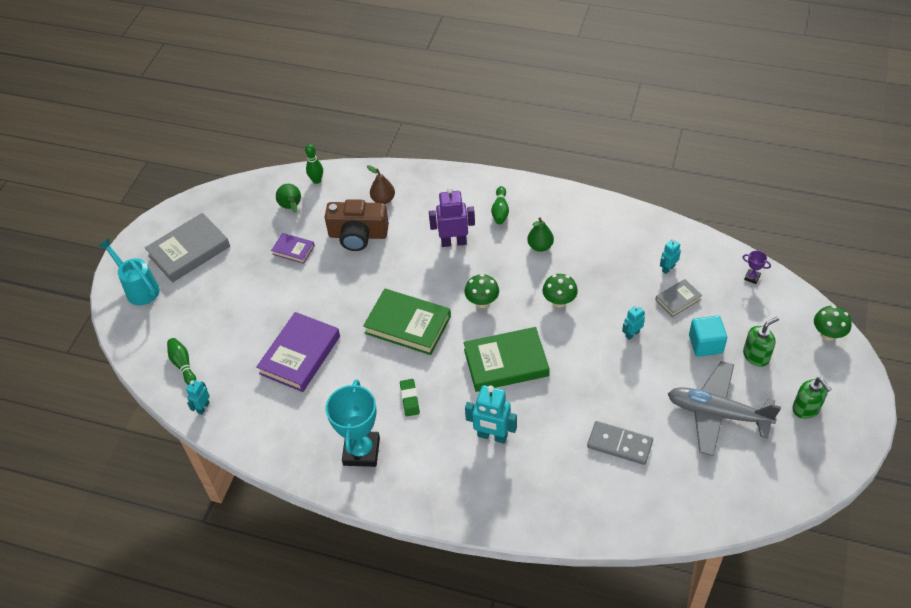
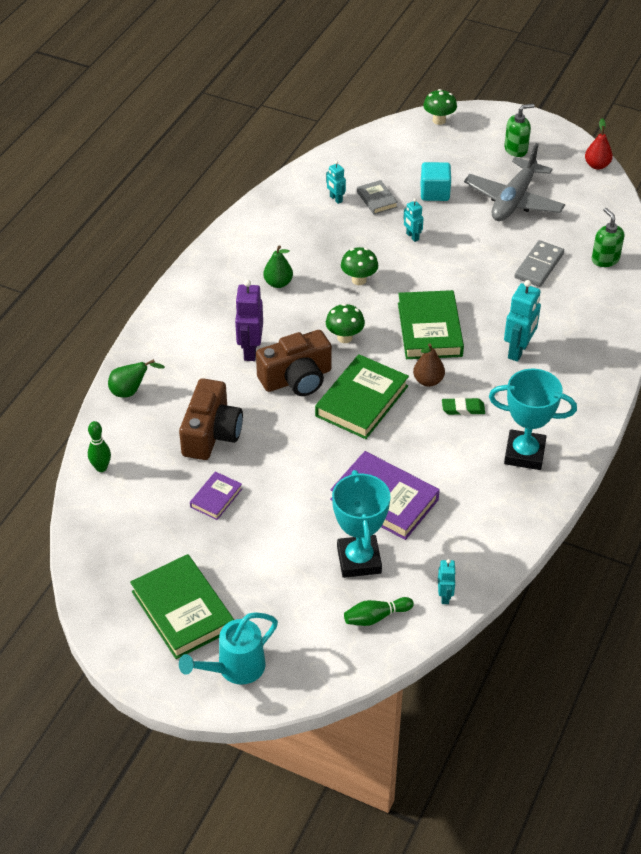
camera: 85 degrees left, 5 degrees down
grey book [145,213,230,282] -> green book [130,554,234,659]
turquoise robot [186,380,210,415] -> turquoise robot turned 120 degrees counterclockwise [438,559,456,604]
green pear [276,184,301,213] -> green pear moved to [108,359,165,398]
brown pear [367,165,395,204] -> brown pear moved to [413,343,445,387]
green bowling pin [491,186,509,224] -> none
purple trophy [743,250,771,284] -> none
green soap dispenser [743,317,779,367] -> green soap dispenser moved to [592,208,625,267]
none -> brown camera [256,330,332,396]
none -> turquoise trophy [332,470,390,578]
none -> red pear [585,118,613,170]

